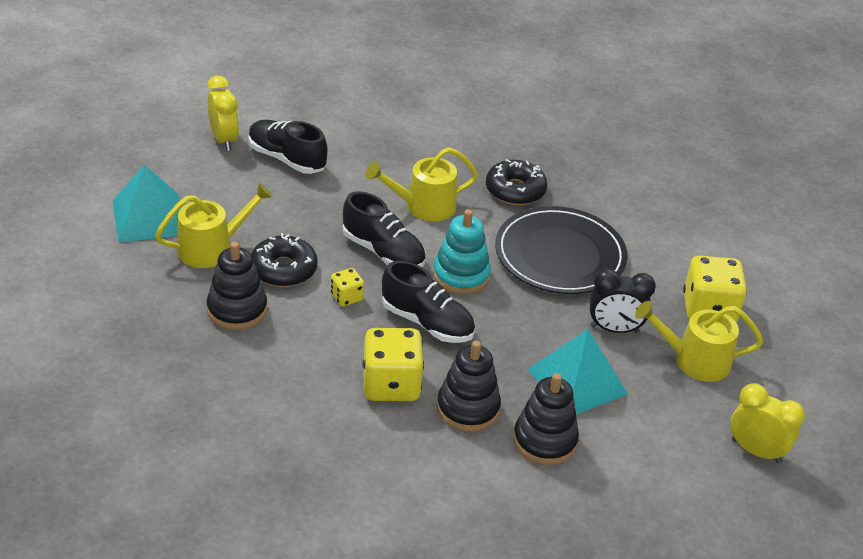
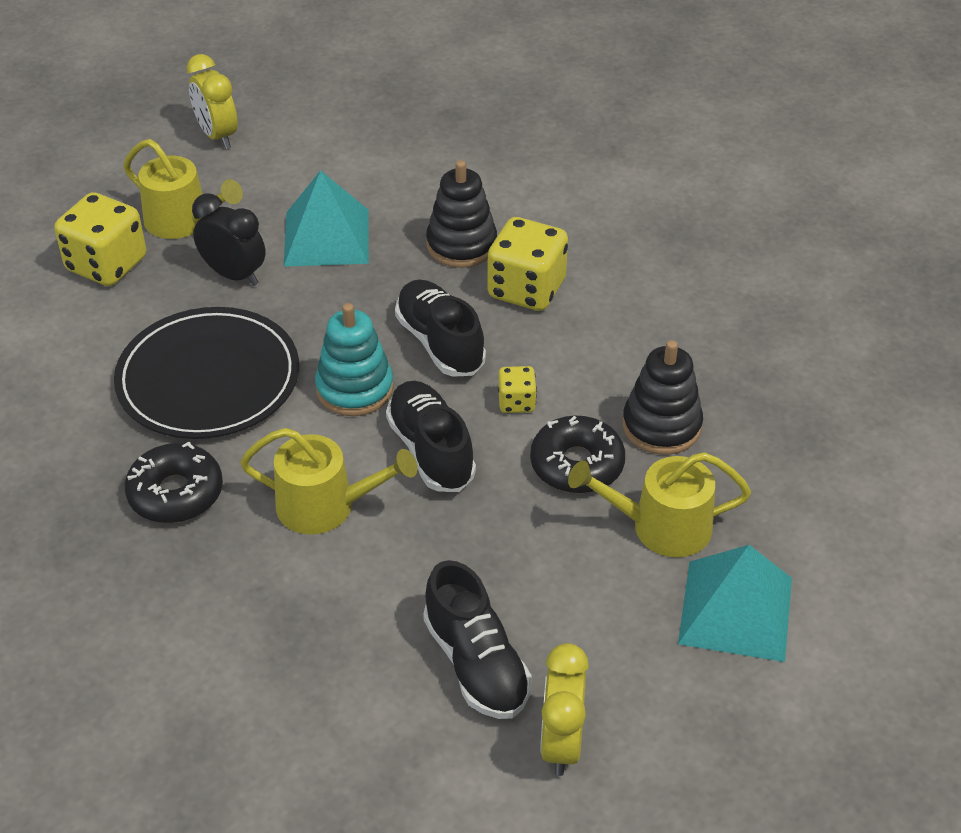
camera: 150 degrees left, 5 degrees up
black stacking toy [513,373,579,465] -> none

